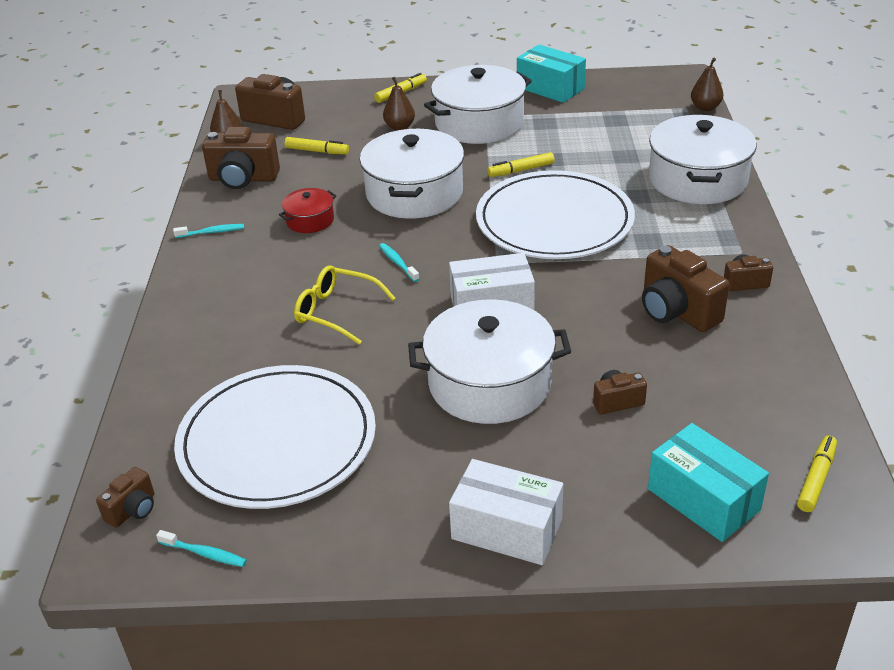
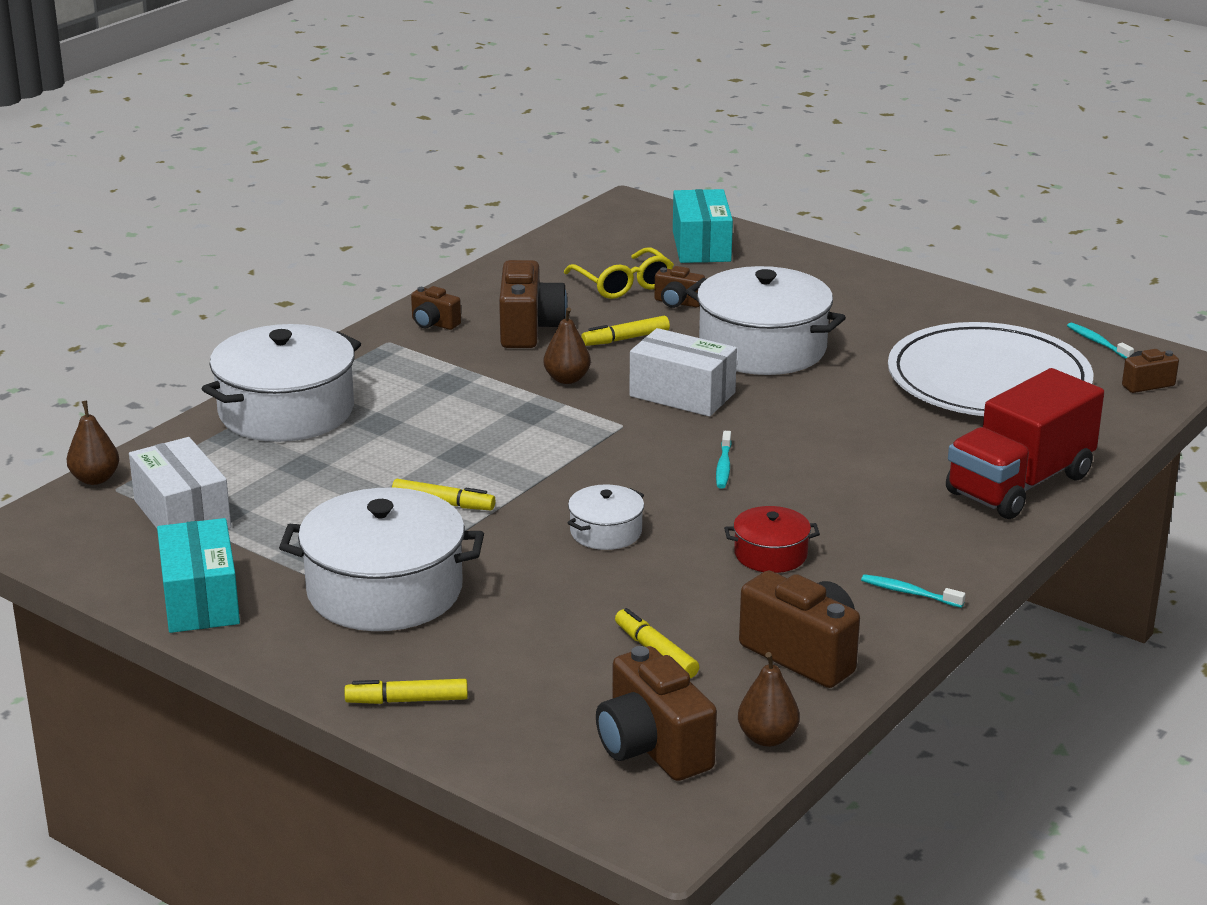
camera: 145 degrees left, 10 degrees down
yellow glasses [294,265,395,345] -> yellow glasses moved to [564,247,674,299]
white pot [360,129,464,219] -> white pot [567,484,644,550], size x0.48
brown pear [383,77,415,130] -> brown pear moved to [543,307,591,384]
white box [449,459,563,565] -> white box moved to [129,437,231,529]
white plate [476,170,635,259] -> none
yellow marker [797,435,837,512] -> yellow marker moved to [581,316,670,346]
none -> red truck [946,368,1104,519]

